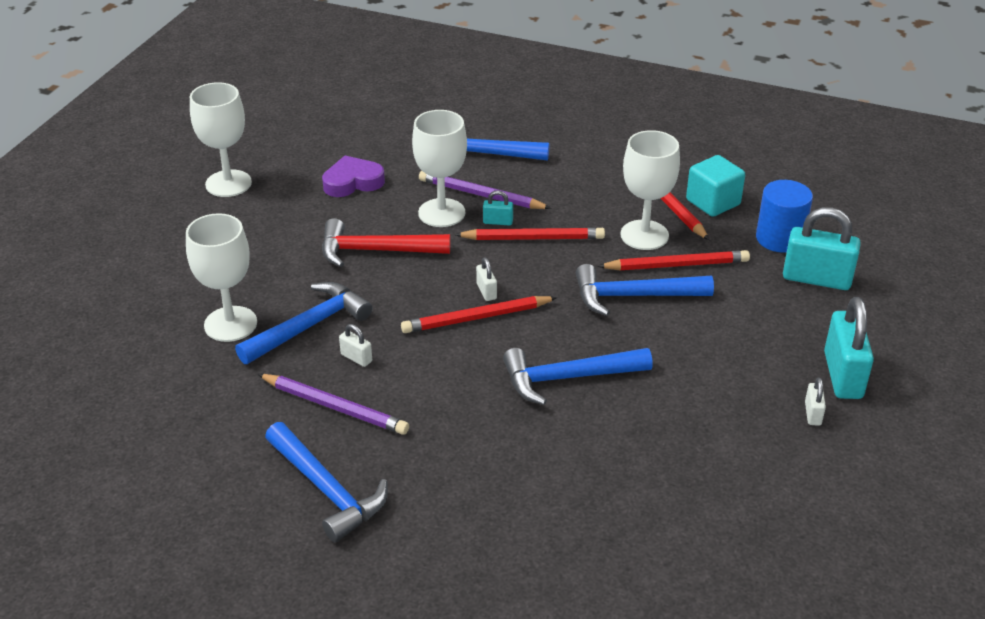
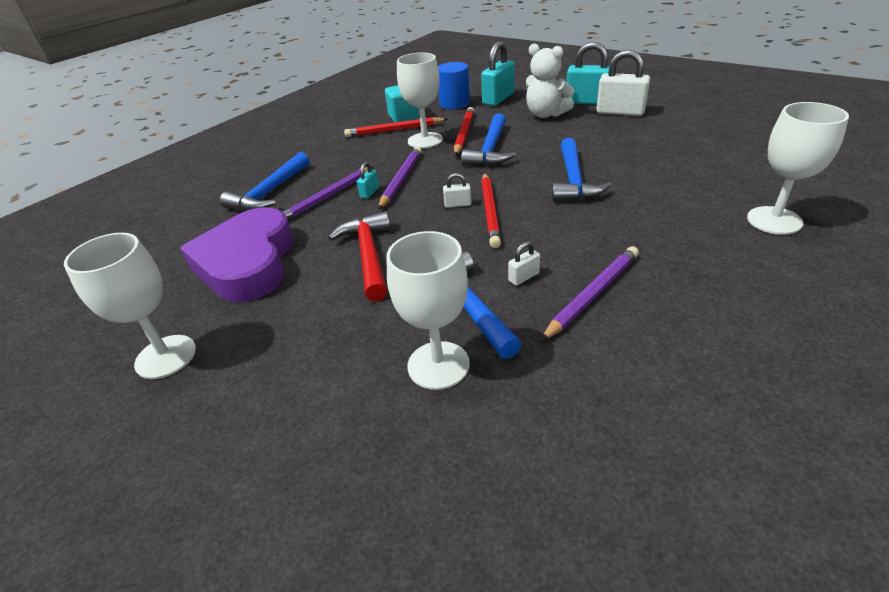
camera: 70 degrees left, 0 degrees up
blue hammer [265,422,388,543] -> none
purple heart [322,156,385,197] -> purple heart [180,208,294,302], size x1.87
red hammer [322,218,450,267] -> red hammer turned 150 degrees clockwise [328,211,390,302]
white goblet [412,110,467,227] -> white goblet moved to [747,102,849,235]
red pencil [455,227,605,240] -> purple pencil [378,147,422,210]
white padlock [805,377,826,426] -> white padlock [596,50,650,116], size x2.16
none -> white teddy bear [526,43,574,118]

